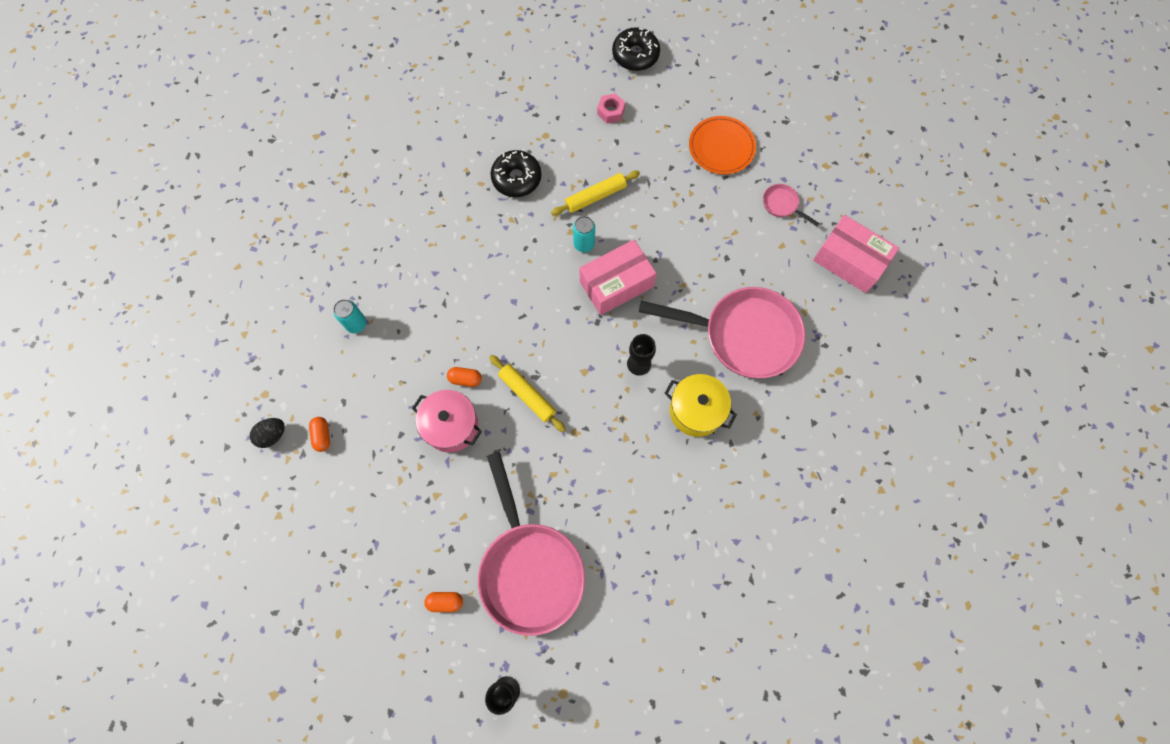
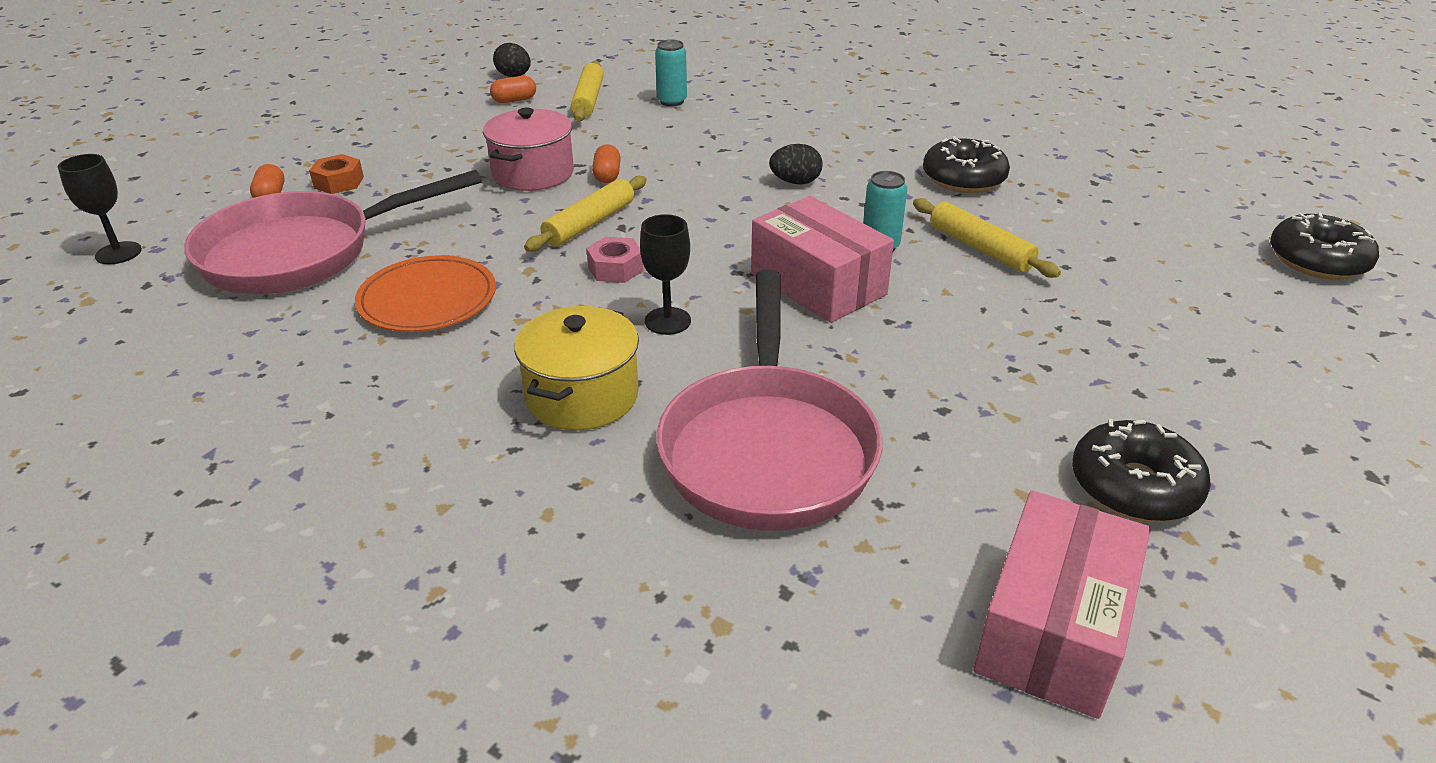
camera: 80 degrees right, 35 degrees down
pink nut [597,93,625,124] -> pink nut moved to [586,237,644,283]
orange plate [689,116,756,174] -> orange plate moved to [355,255,496,332]
pink pan [763,184,819,226] -> black donut [1072,419,1211,522]
none -> orange nut [309,154,364,194]
none -> yellow rolling pin [571,61,604,121]
none -> black egg [769,144,823,184]

